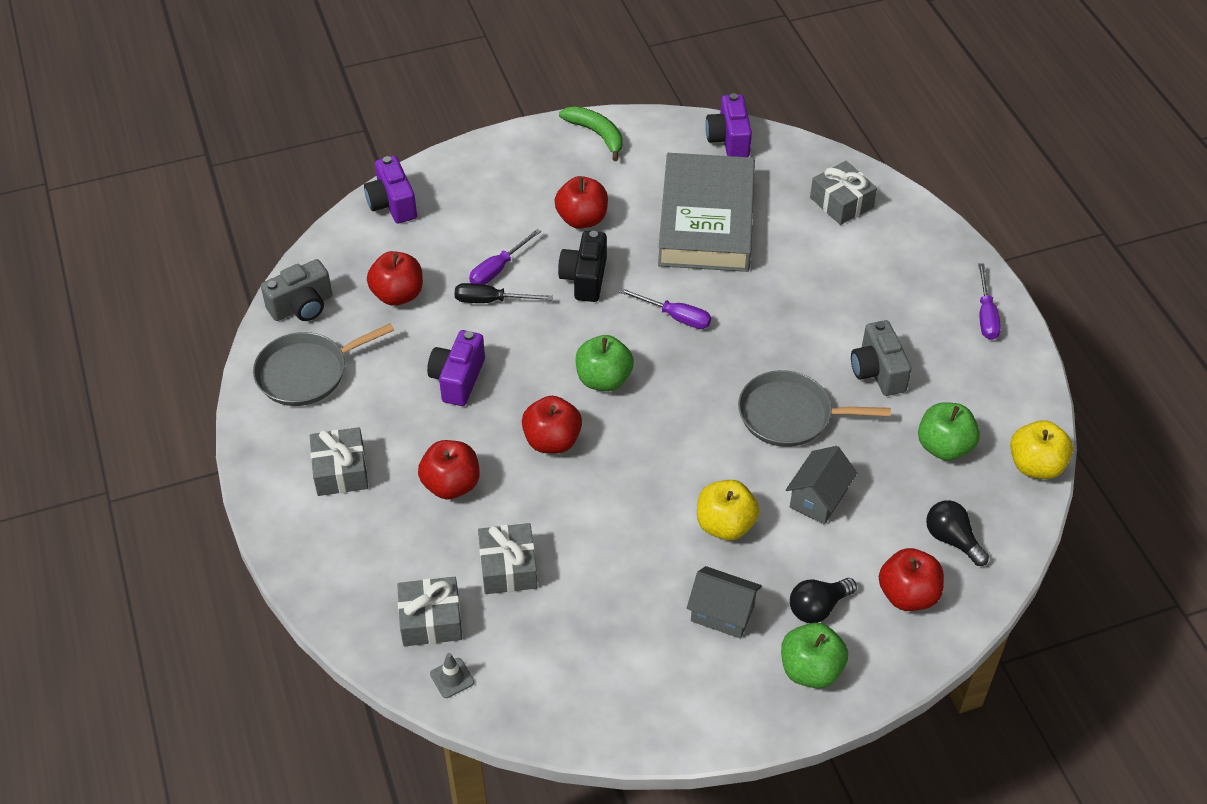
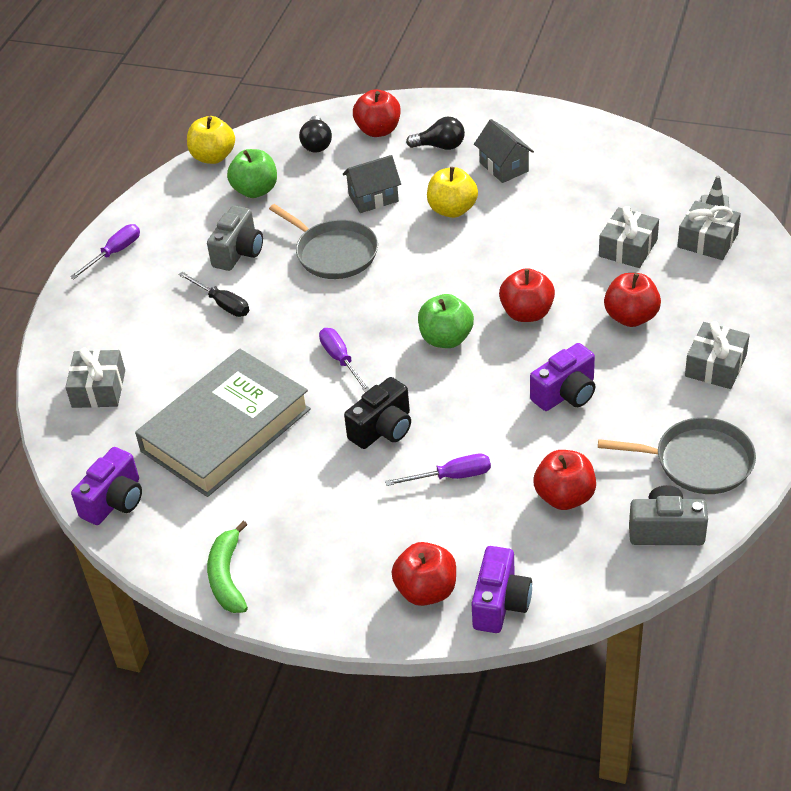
camera: 140 degrees left, 5 degrees down
black screwdriver [455,283,553,303] -> black screwdriver moved to [178,272,249,317]
red apple [554,176,608,229] -> red apple moved to [391,542,456,606]
green apple [781,623,848,689] -> none

